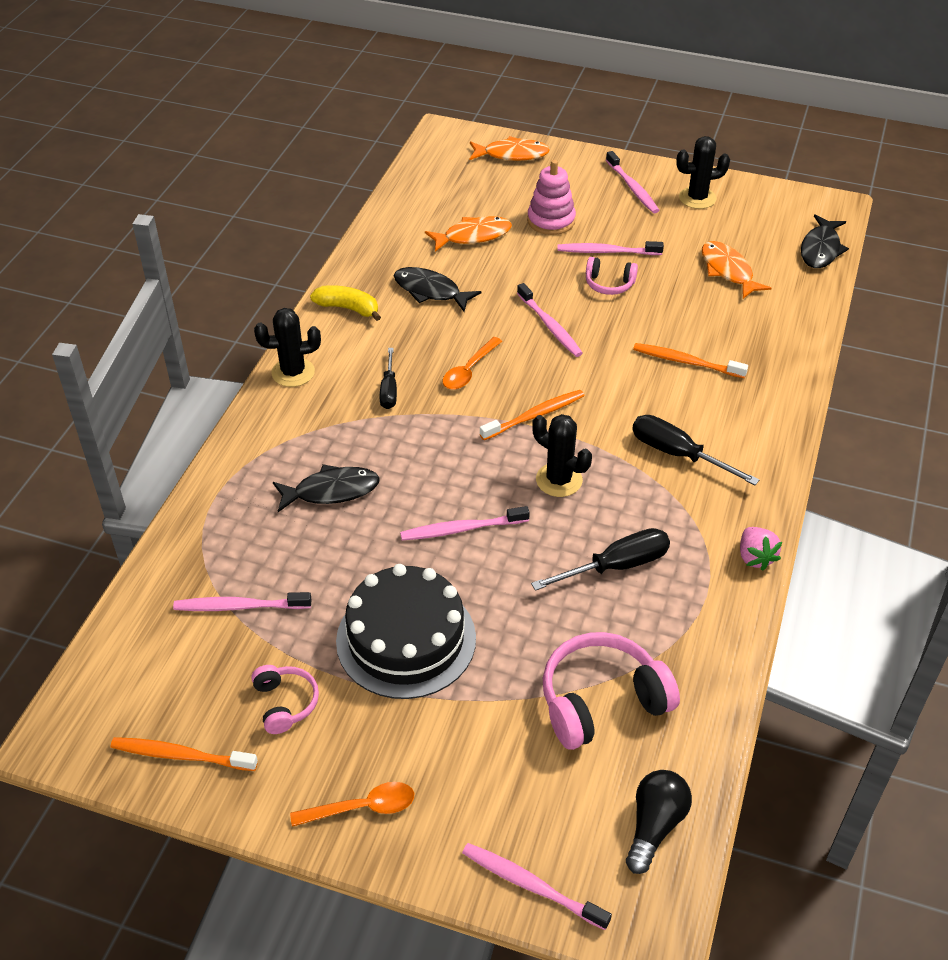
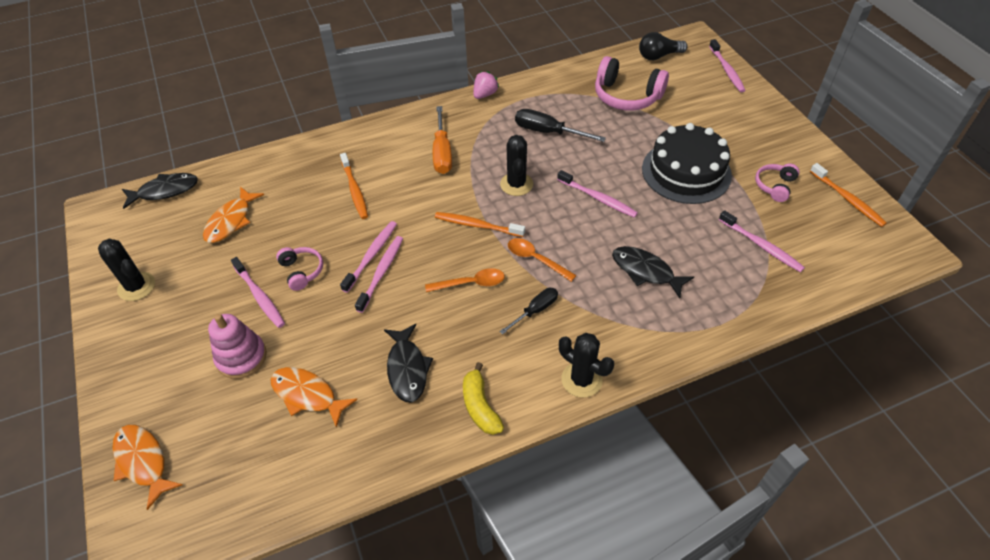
camera: 130 degrees left, 5 degrees up
orange spoon [290,782,414,827] -> orange spoon moved to [508,238,577,282]
pink toothbrush [606,151,659,213] -> pink toothbrush moved to [340,221,397,293]
black screwdriver [632,415,759,485] -> orange screwdriver [433,106,452,174]

